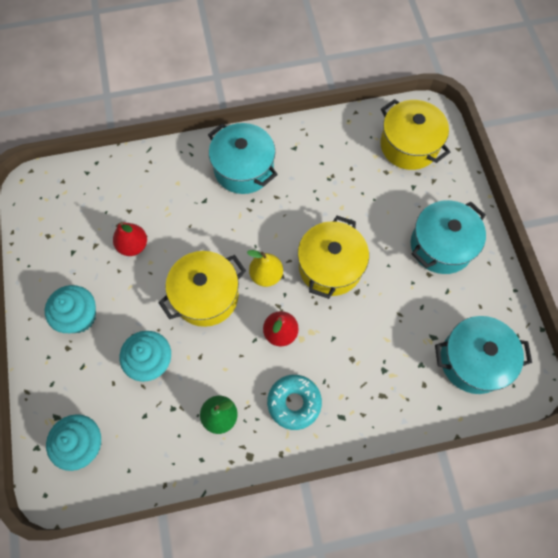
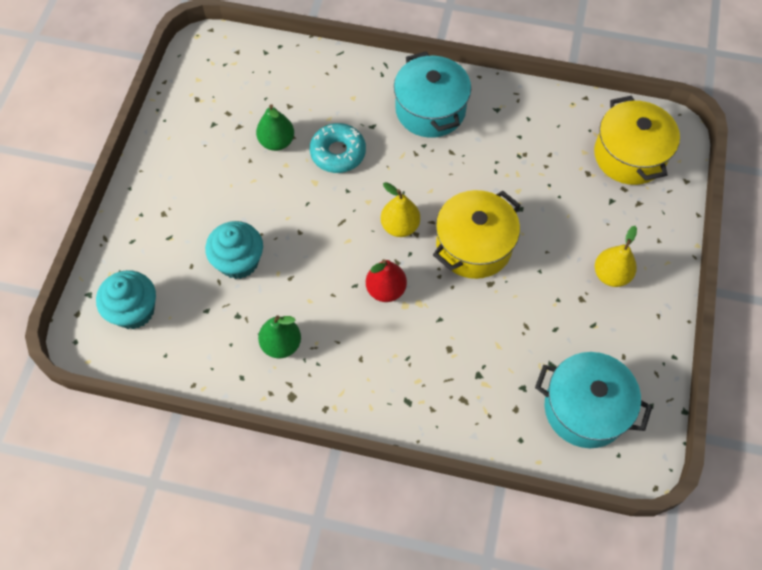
camera: 25 degrees right, 5 degrees down
turquoise cupcake [45,285,96,333] -> none
red pear [113,222,147,256] -> green pear [256,104,294,151]
yellow pot [158,251,246,327] -> none
turquoise donut [267,375,322,430] -> turquoise donut moved to [310,123,366,173]
turquoise pot [411,200,486,274] -> yellow pear [595,226,637,287]

